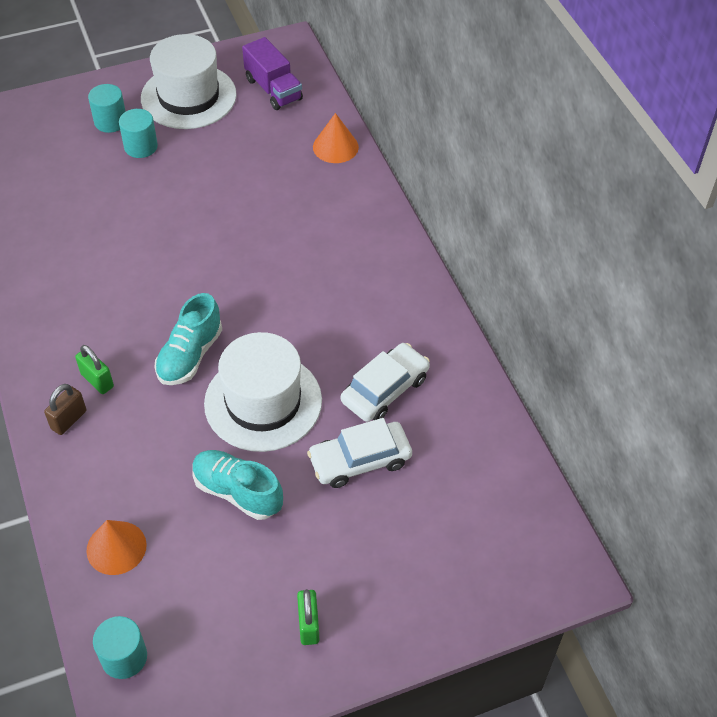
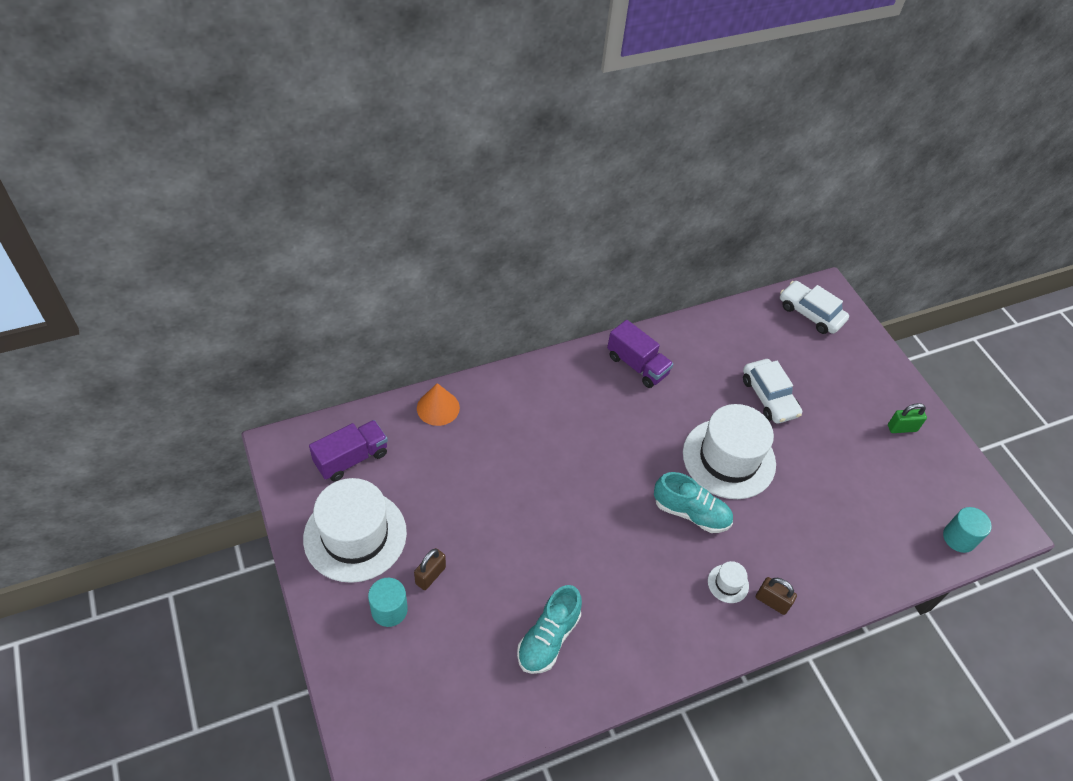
camera: 95 degrees left, 0 degrees up
green padlock [75,345,114,394] -> white hat [708,561,749,603]
orange cone [86,520,147,575] -> none
turquoise cylinder [119,109,158,158] -> brown padlock [414,548,446,590]
turquoise shoe [192,450,283,520] -> turquoise shoe moved to [517,585,582,674]
white car [341,343,430,422] -> white car moved to [780,281,849,334]
none -> purple truck [607,320,673,388]

